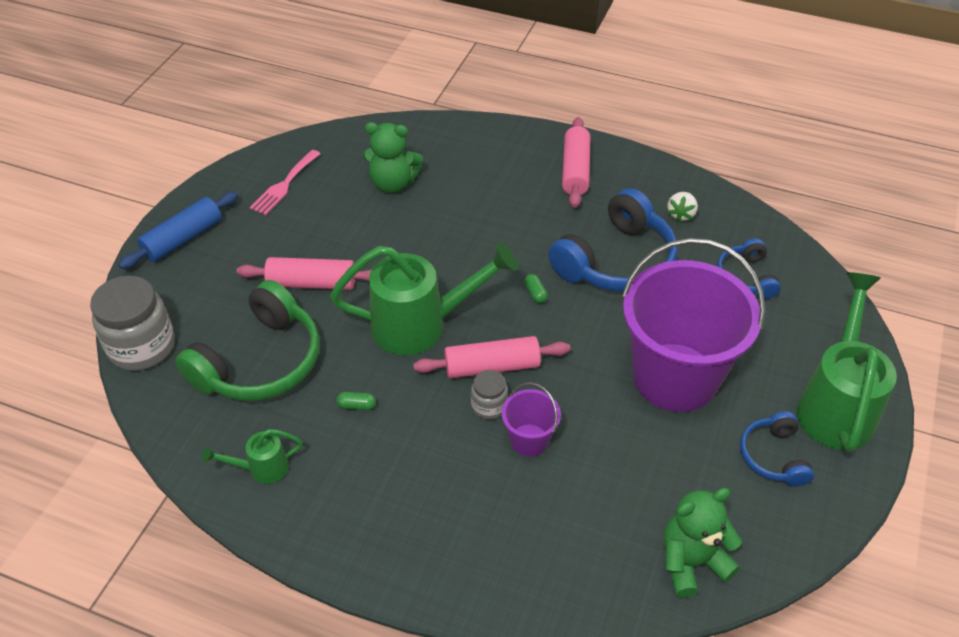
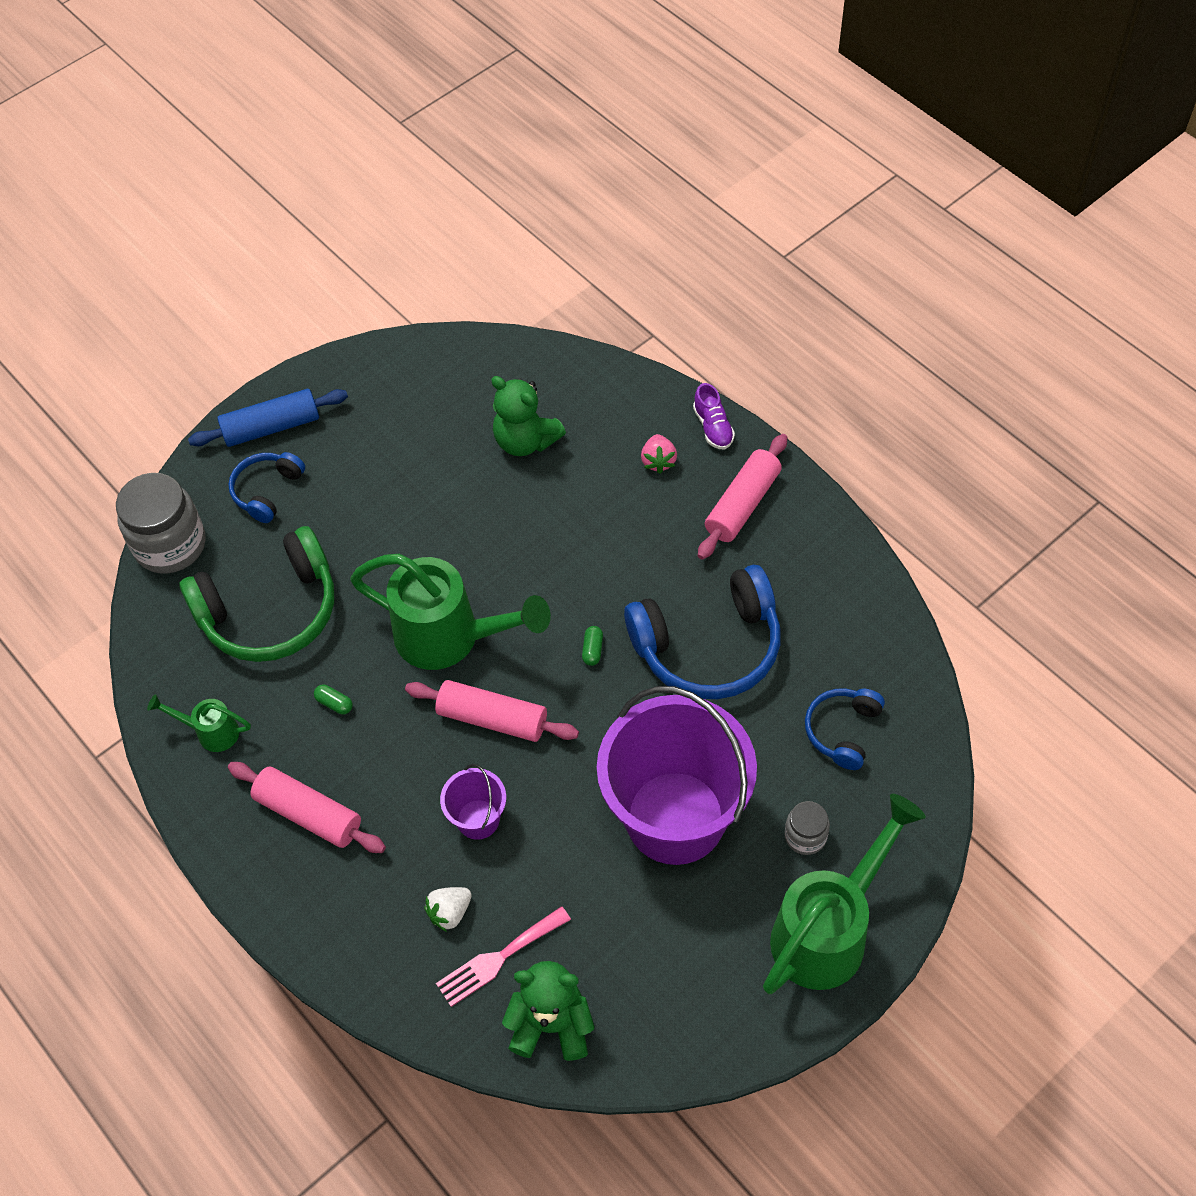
camera: 30 degrees right, 10 degrees up
pink rolling pin [237,257,372,290] -> pink rolling pin moved to [228,762,386,853]
pink fork [250,150,321,215] -> pink fork moved to [436,906,571,1007]
grey jar [471,370,508,420] -> grey jar moved to [785,801,830,855]
white strawberry [667,192,698,222] -> white strawberry moved to [424,887,472,932]
blue headphones [740,411,814,487] -> blue headphones moved to [228,452,305,523]
none -> pink strawberry [641,434,677,474]
none -> purple shoe [693,383,735,449]

